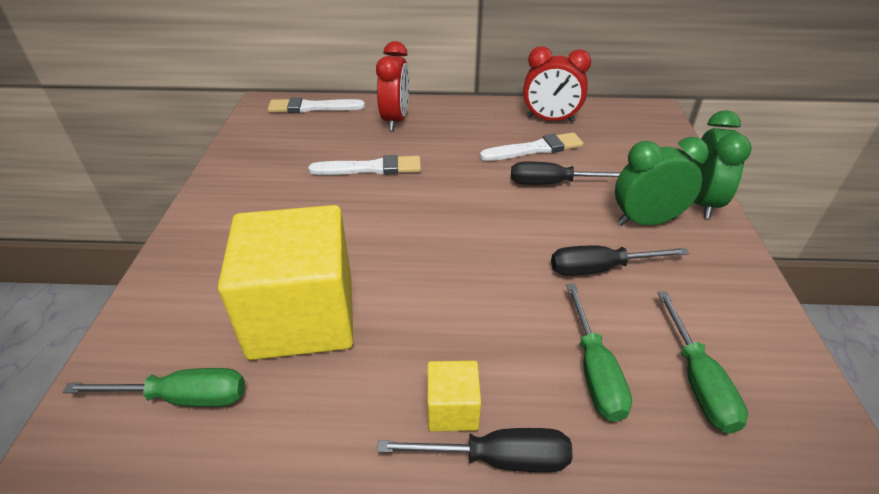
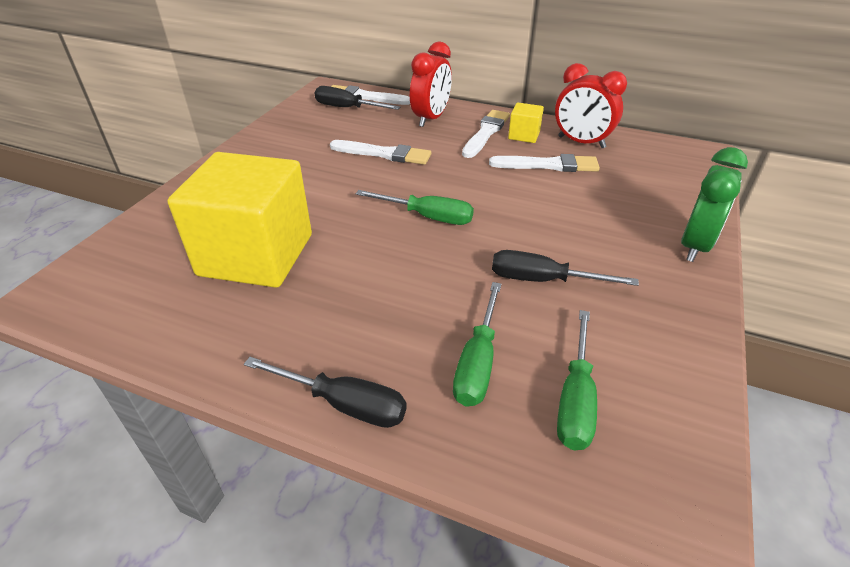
camera: 20 degrees right, 0 degrees up
green screwdriver [63,368,245,407] -> green screwdriver moved to [356,190,474,225]
yellow cube [427,361,481,431] -> yellow cube moved to [508,103,544,143]
black screwdriver [511,161,621,185] -> black screwdriver moved to [315,86,400,110]
green clock [615,137,709,225] -> none
none -> white brush [462,110,510,158]

